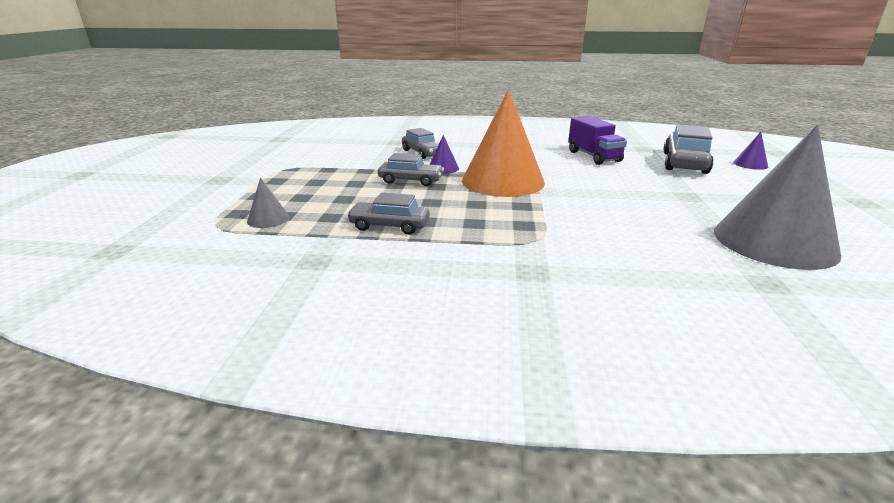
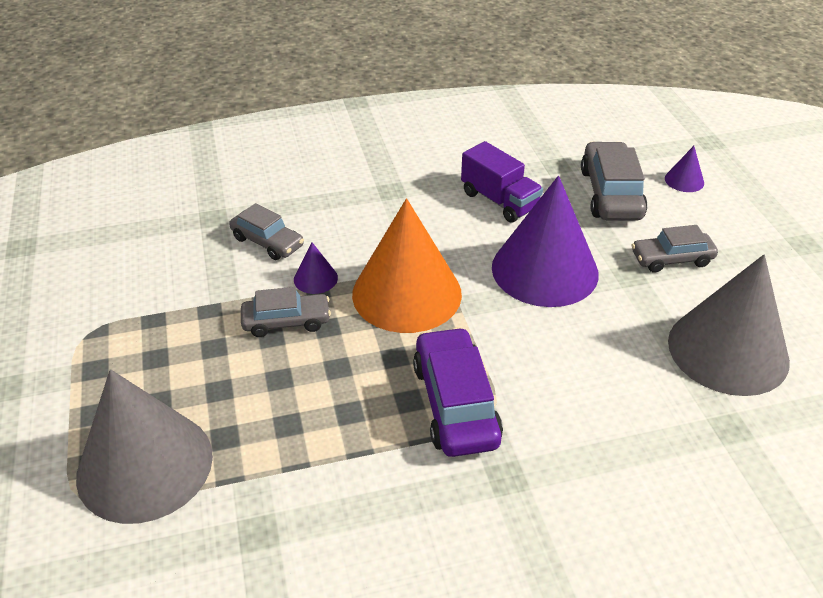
camera: 20 degrees left, 15 degrees up
grey cone [247,178,290,228] -> grey cone [76,369,213,524], size x2.43
grey car [347,193,430,235] -> grey car moved to [632,225,718,273]
none -> purple car [413,327,503,457]
none -> purple cone [492,176,599,307]

